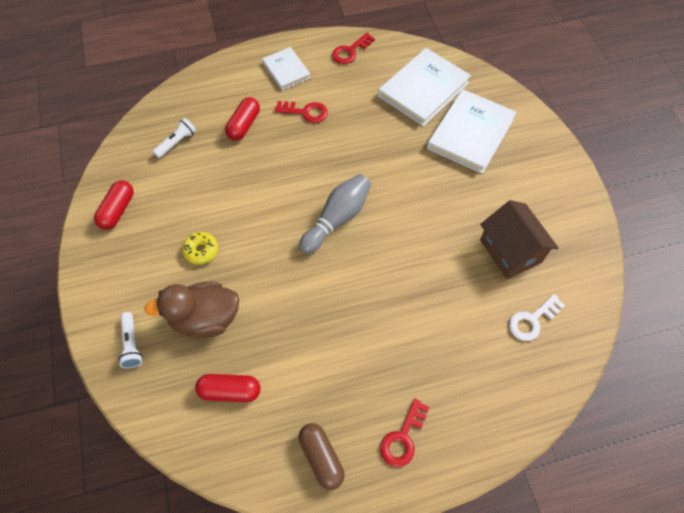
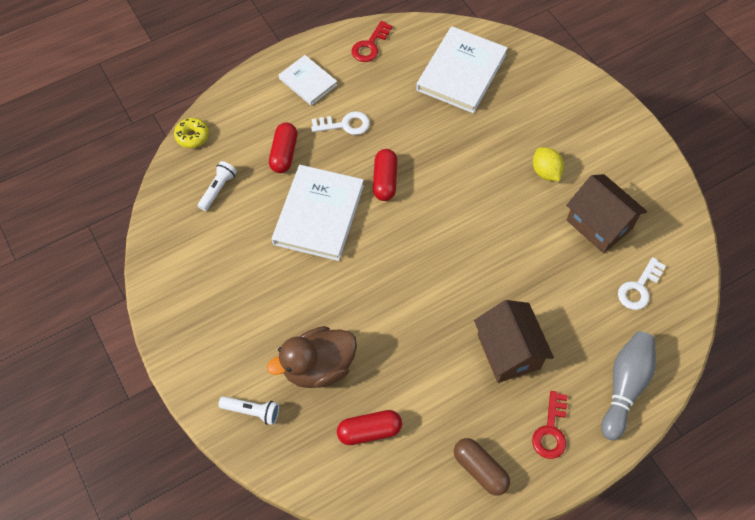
camera: 15 degrees left, 0 degrees up
red capsule [94,180,134,230] -> red capsule moved to [373,149,397,201]
white flashlight [118,312,143,368] -> white flashlight turned 45 degrees counterclockwise [219,396,279,425]
yellow donut [182,232,218,265] -> yellow donut moved to [174,118,209,148]
red key [275,101,328,123] -> white key [311,111,370,135]
grey bowling pin [299,174,371,254] -> grey bowling pin moved to [601,331,656,441]
white book [427,89,517,174] -> white book moved to [272,165,364,261]
none -> brown house [474,300,554,383]
none -> yellow lemon [533,147,564,181]

